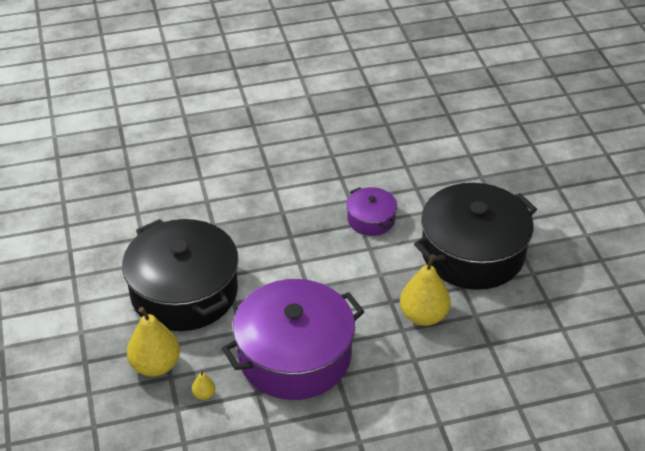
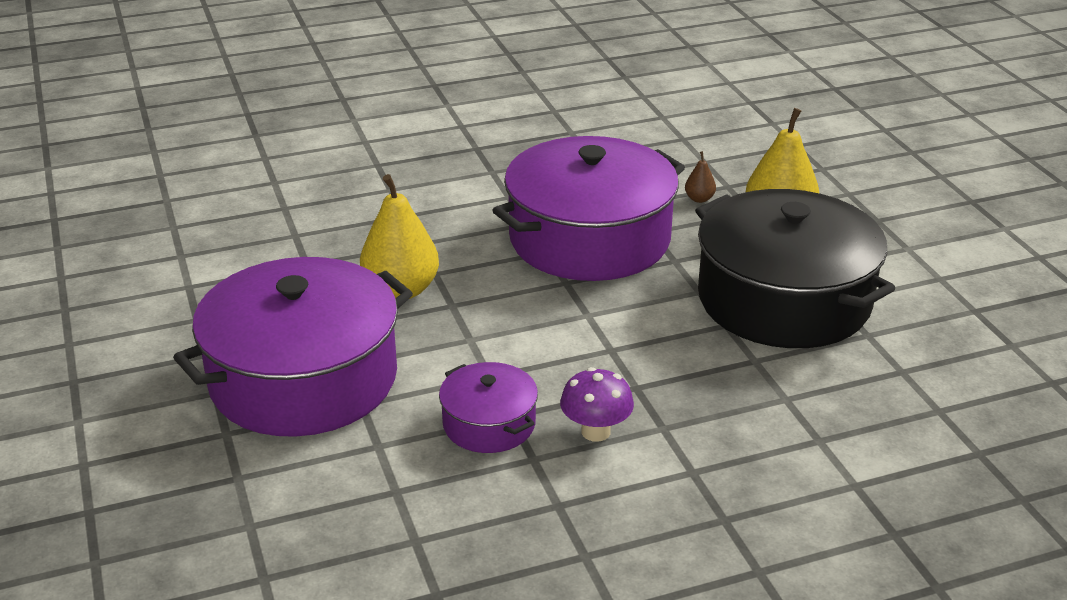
camera: 175 degrees right, 10 degrees down
yellow pear [192,371,215,400] -> brown pear [685,151,716,203]
black pot [414,183,537,290] -> purple pot [173,257,413,437]
none -> purple mushroom [560,367,634,442]

